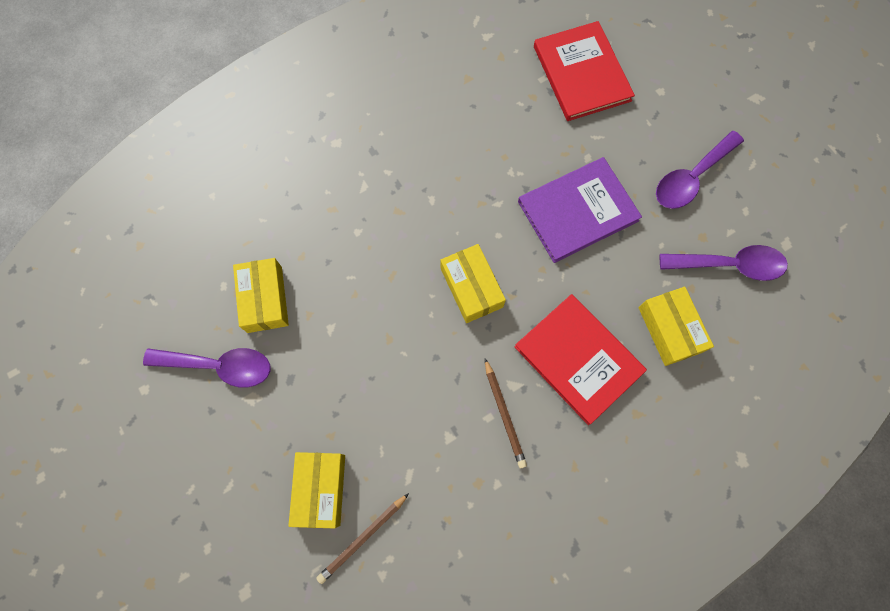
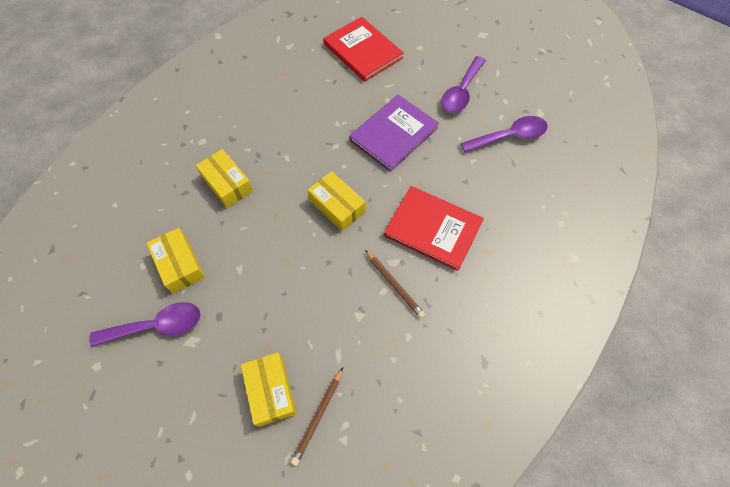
camera: 20 degrees left, 10 degrees down
yellow box [638,287,714,366] -> yellow box moved to [196,149,253,208]

